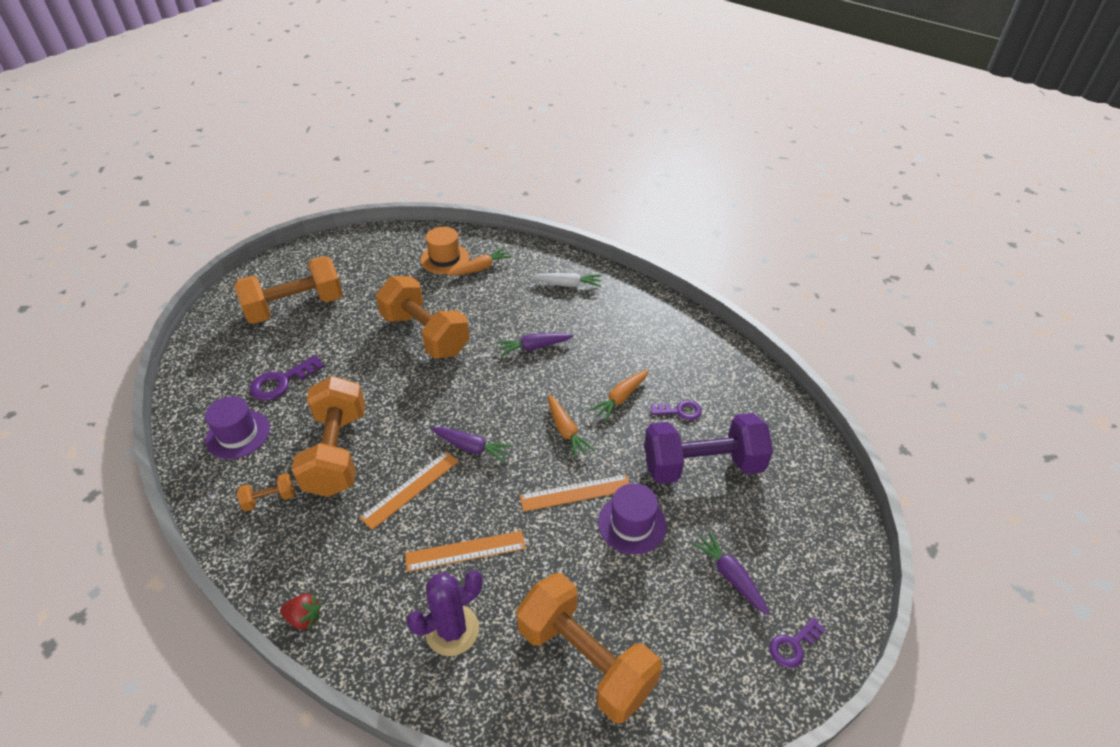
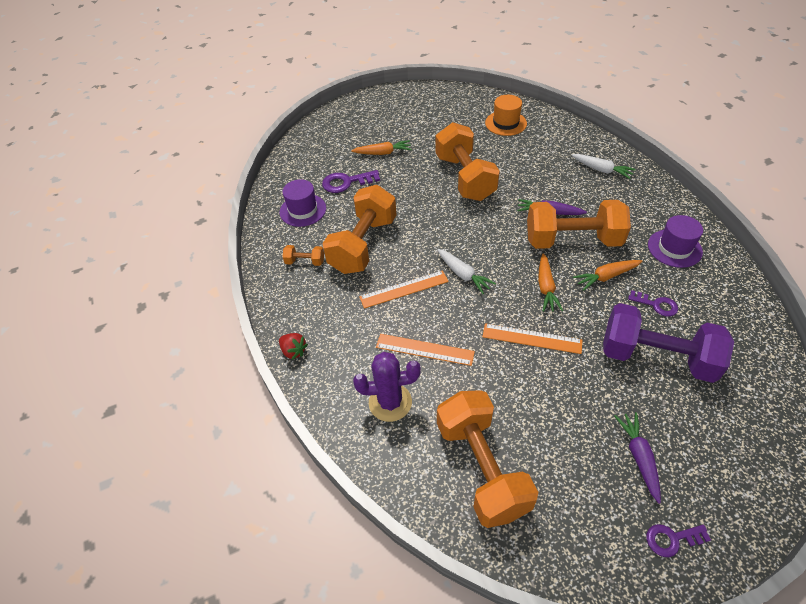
camera: 30 degrees right, 5 degrees up
orange dumbbell [234,256,343,324] -> orange dumbbell moved to [527,200,631,249]
purple carrot [431,427,513,463] -> white carrot [437,249,496,294]
orange carrot [447,248,512,276] -> orange carrot moved to [351,140,412,155]
purple hat [598,483,667,554] -> purple hat moved to [648,215,703,268]

